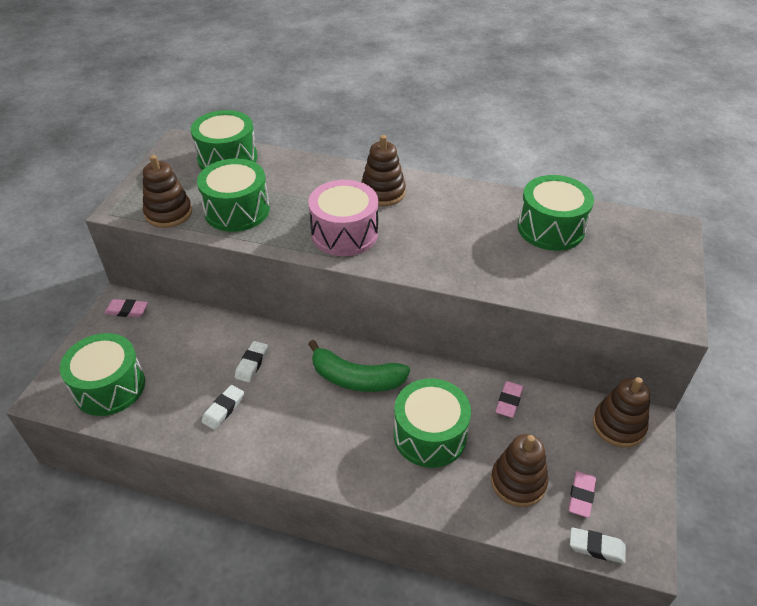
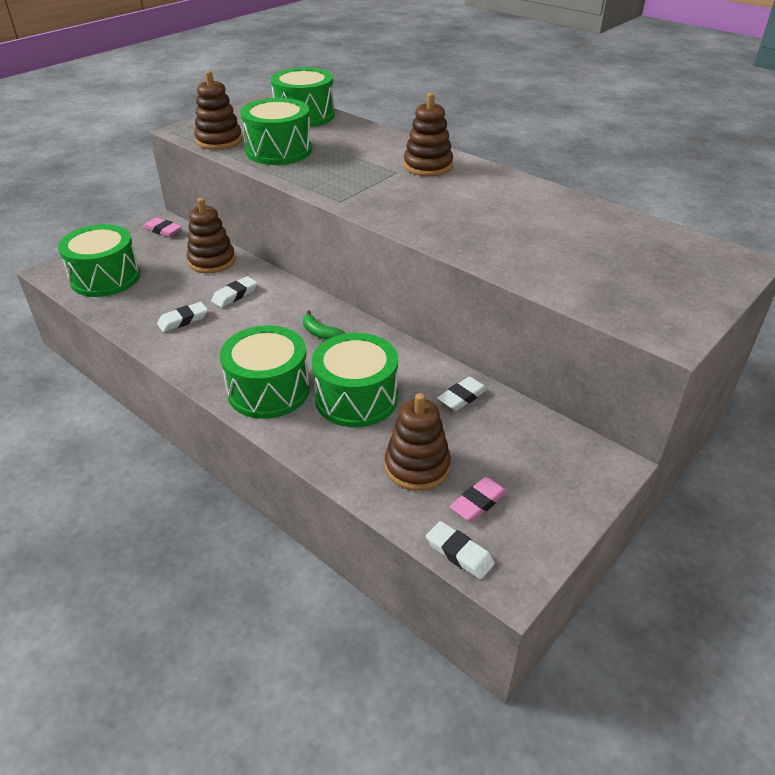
camera: 25 degrees right, 5 degrees down
pink drum [308,180,378,256] -> none
green banana [308,340,410,392] -> green banana [303,310,345,340], size x0.48
pink eraser [496,381,523,418] -> white eraser [437,377,488,411]
green drum [518,175,594,251] -> green drum moved to [220,326,310,419]
brown stacking toy [593,377,650,448] -> brown stacking toy moved to [187,198,235,273]

